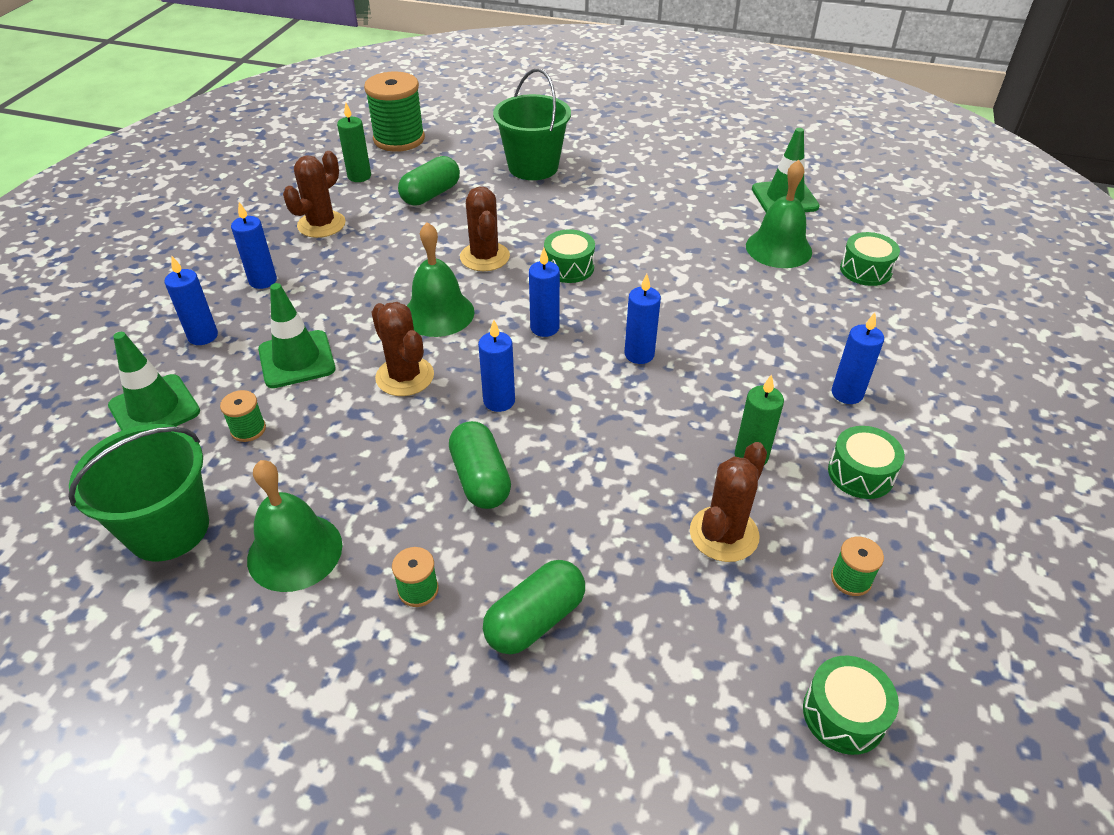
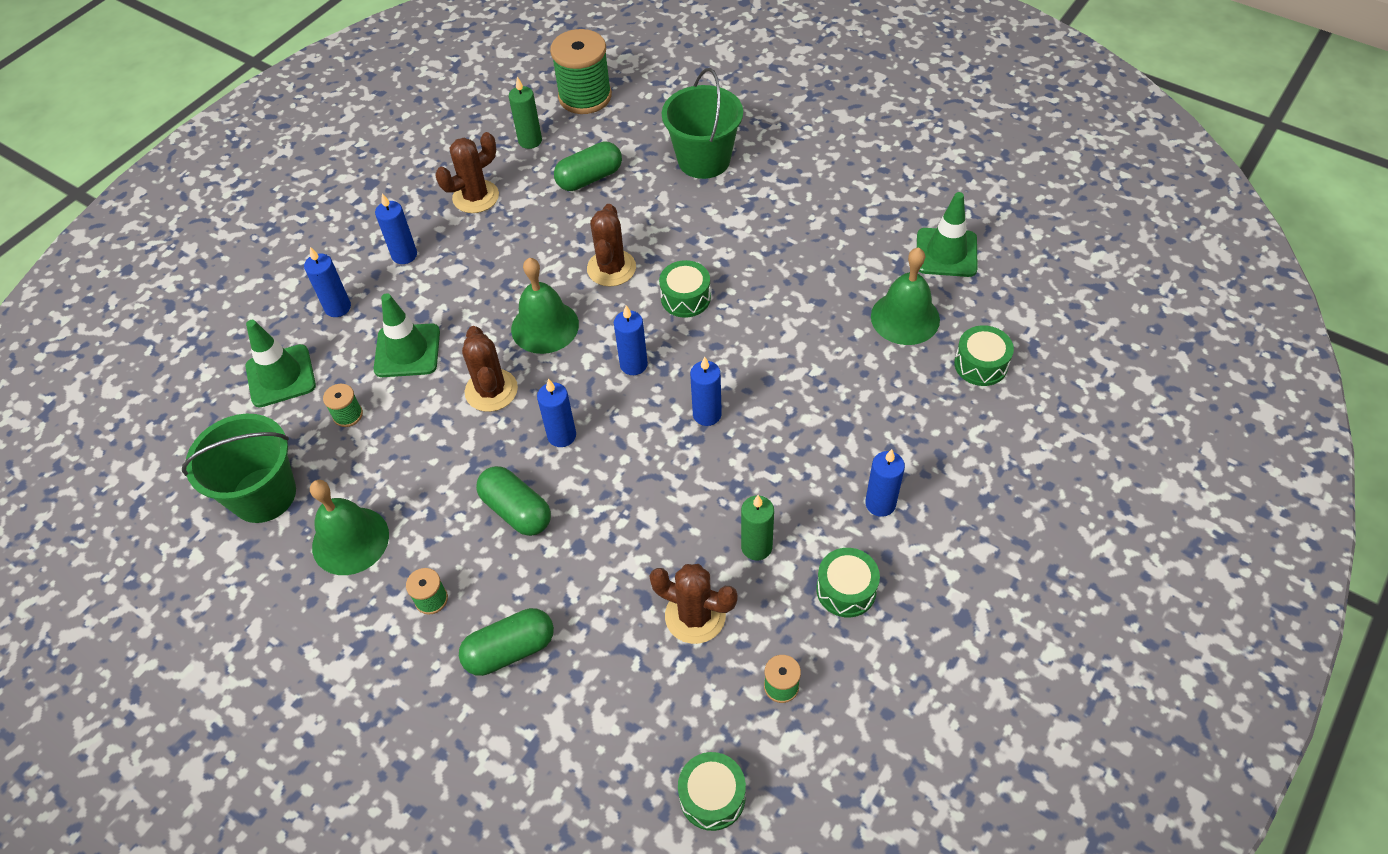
camera: 20 degrees right, 10 degrees up
green capsule [449,421,511,509] -> green capsule turned 45 degrees counterclockwise [476,466,551,536]
brown cactus [690,442,767,562] -> brown cactus turned 60 degrees clockwise [650,564,738,644]

